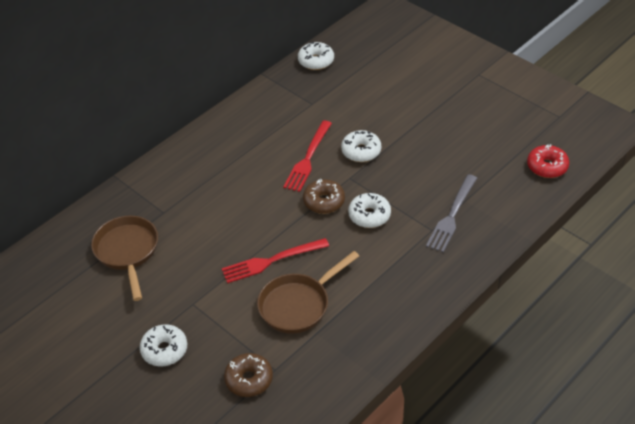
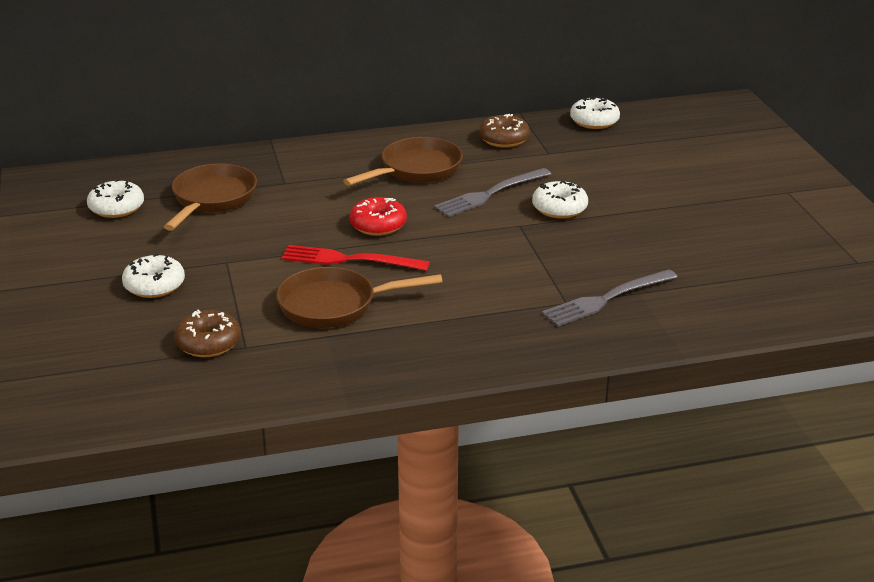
camera: 30 degrees right, 15 degrees down
red fork [283,121,332,192] -> grey fork [434,168,551,217]
brown donut [303,179,345,214] -> brown donut moved to [479,114,530,148]
white donut [348,193,391,228] -> white donut moved to [87,179,144,218]
red donut [527,144,569,178] -> red donut moved to [349,197,407,236]
none -> brown pan [343,137,463,186]

